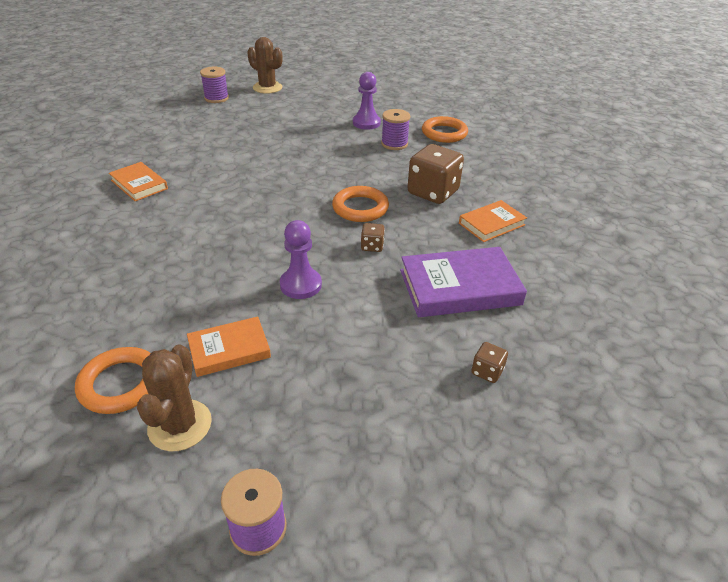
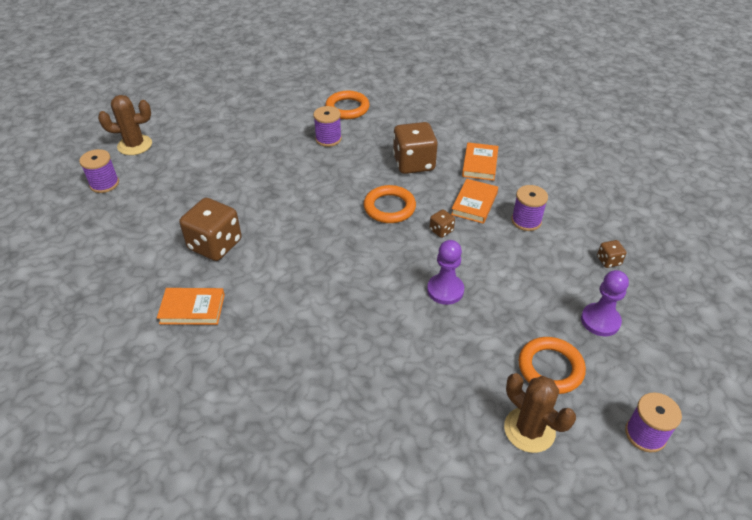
camera: 45 degrees left, 5 degrees up
orange ring [75,347,151,414] -> orange ring moved to [518,337,586,394]
orange book [187,316,271,377] -> orange book moved to [451,179,498,224]
purple pawn [353,72,381,130] -> purple pawn moved to [581,270,629,336]
purple book [400,247,527,317] -> purple spool [511,185,548,231]
none -> brown dice [179,198,242,261]

